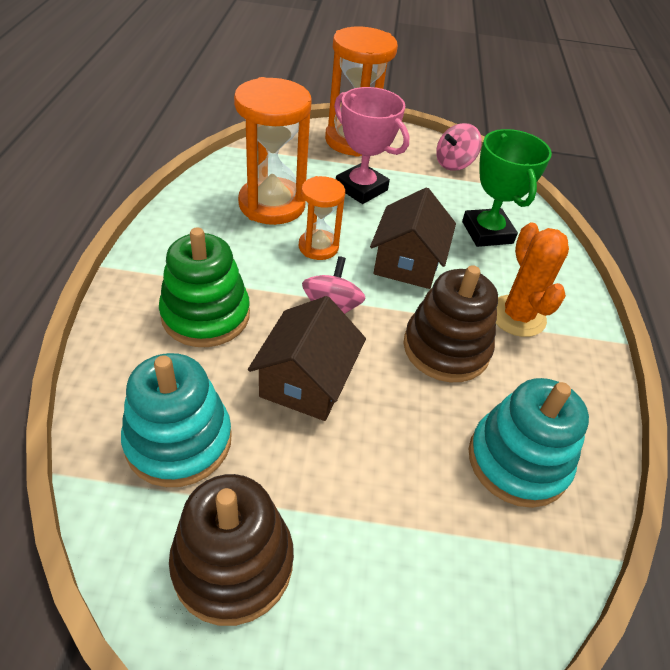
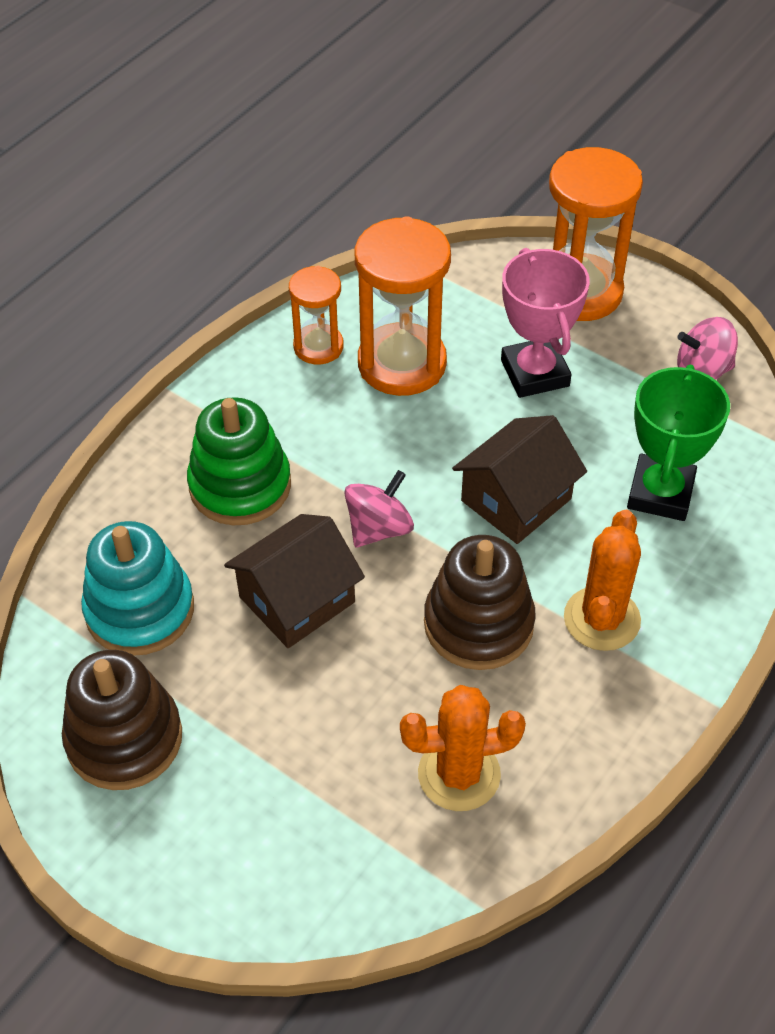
camera: 35 degrees right, 5 degrees up
orange hourglass [299,176,345,260] -> orange hourglass moved to [289,266,344,364]
turquoise stacking toy [469,378,589,508] -> orange cactus [400,685,526,811]

